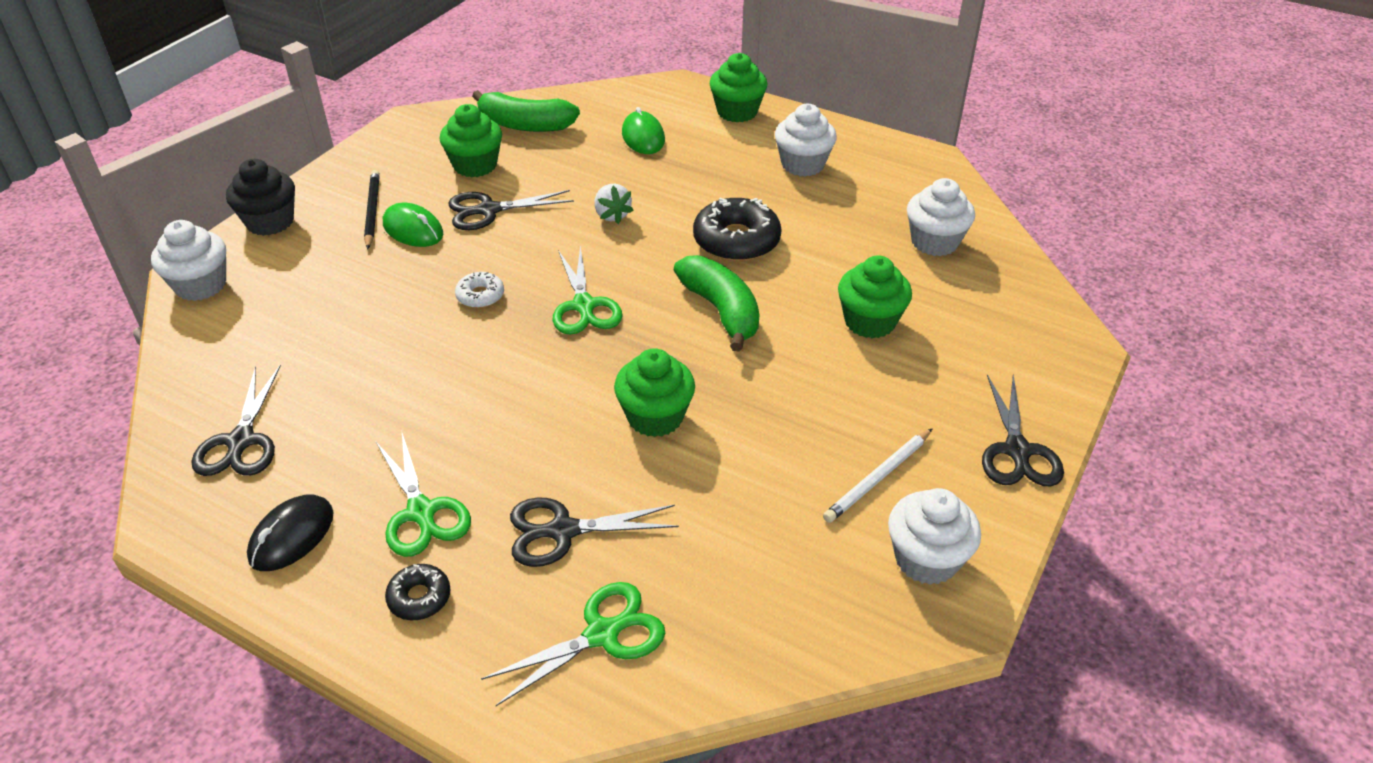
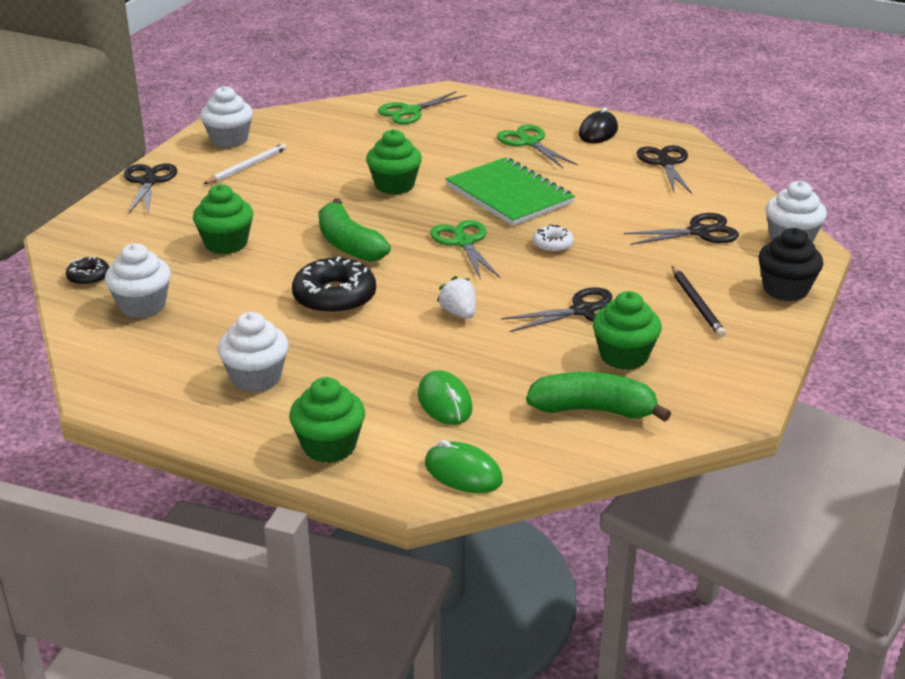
camera: 175 degrees right, 10 degrees down
green mouse [383,203,443,247] -> green mouse moved to [425,440,503,493]
black donut [385,564,451,620] -> black donut moved to [66,257,109,286]
black scissors [510,498,679,567] -> black scissors moved to [624,213,739,245]
none -> green notebook [445,157,575,226]

